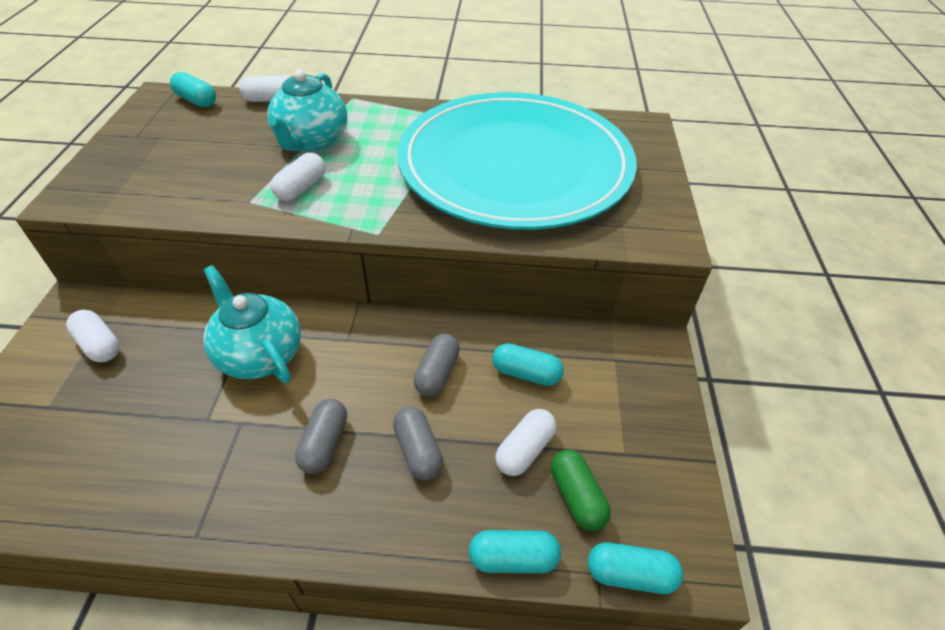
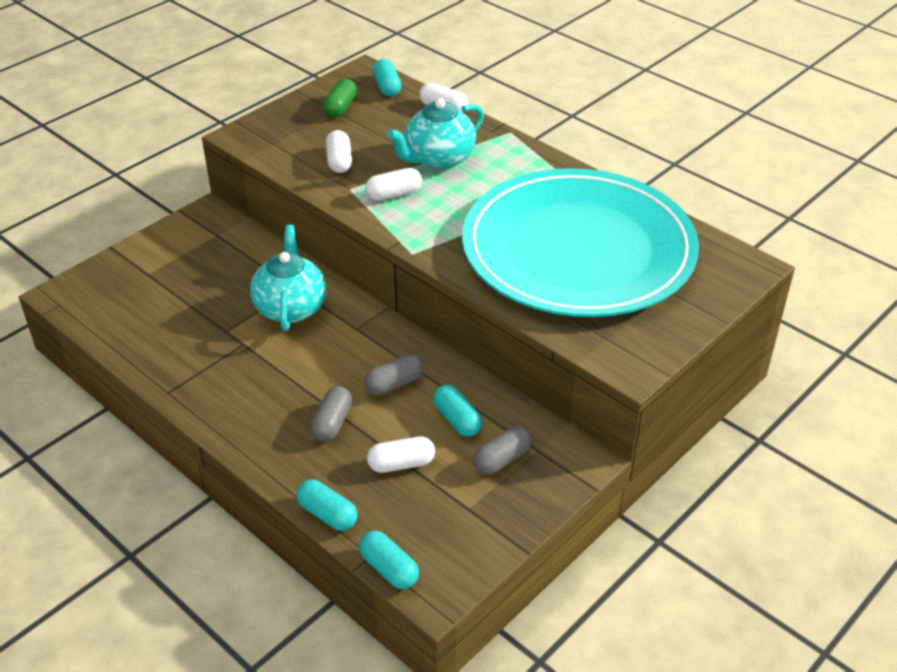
camera: 40 degrees right, 5 degrees down
white capsule [66,310,120,362] -> white capsule moved to [326,130,352,173]
grey capsule [295,399,347,474] -> grey capsule moved to [473,426,532,475]
green capsule [551,449,611,531] -> green capsule moved to [323,79,357,118]

